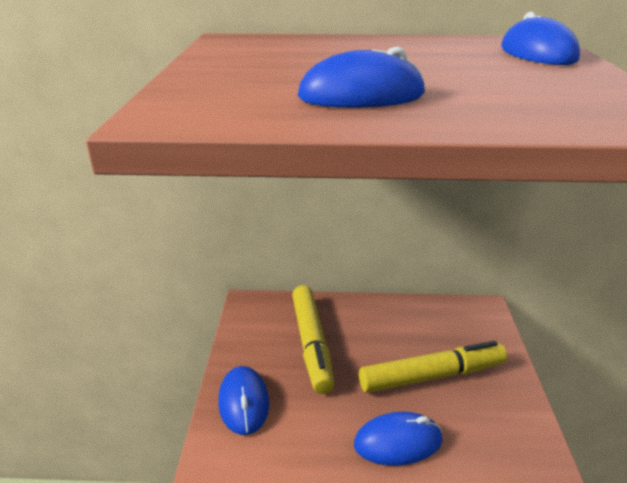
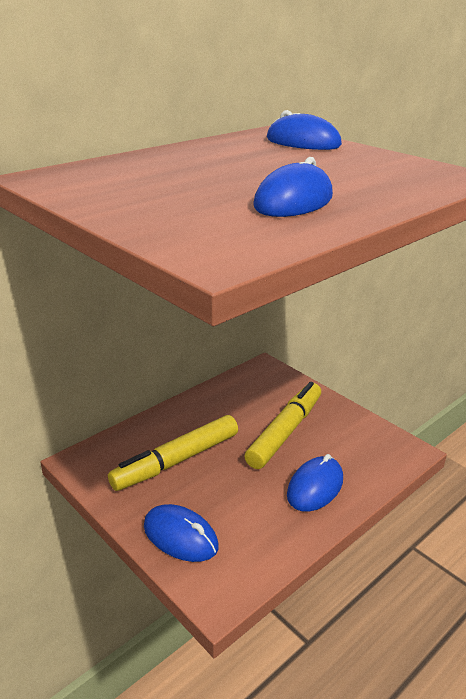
camera: 45 degrees left, 0 degrees up
yellow marker [292,285,334,394] -> yellow marker turned 105 degrees clockwise [108,415,238,491]

